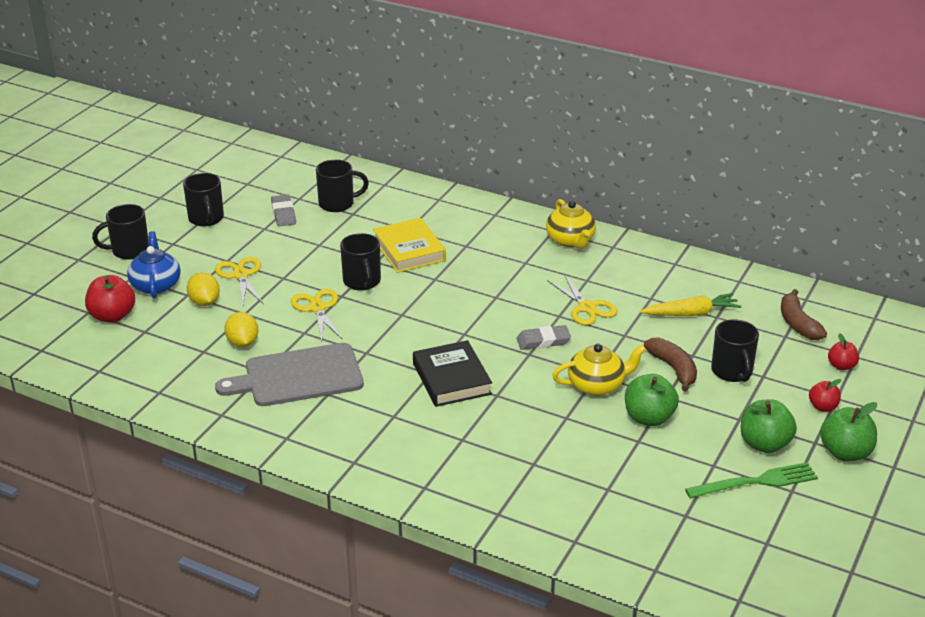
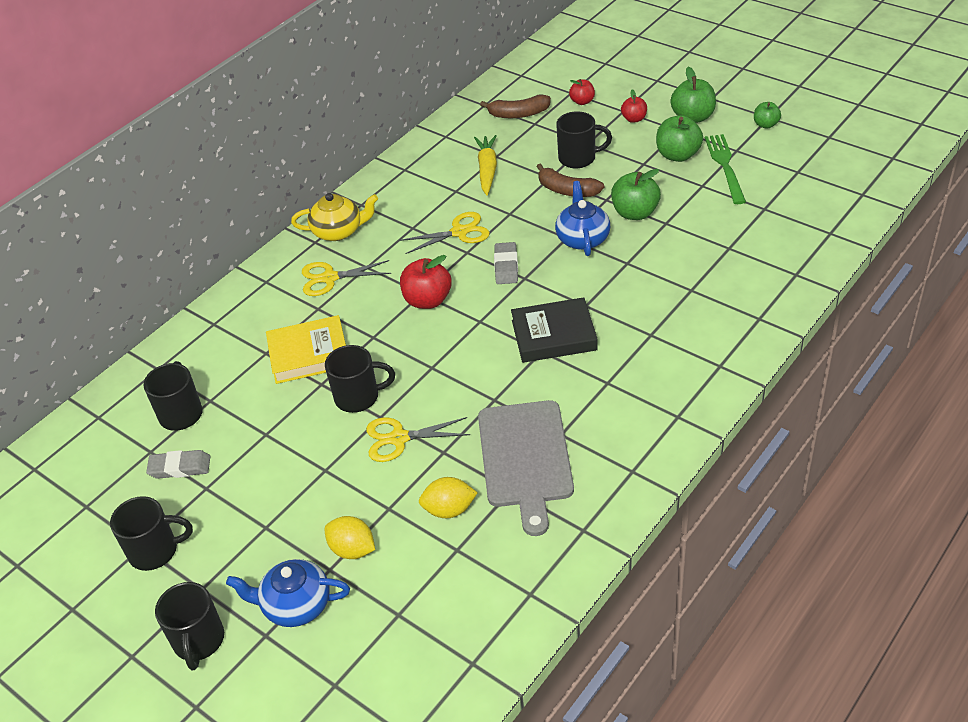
camera: 75 degrees left, 10 degrees up
red apple [85,275,135,323] -> red apple moved to [400,255,452,309]
yellow lemon [187,272,220,306] -> yellow lemon turned 45 degrees clockwise [325,516,375,559]
yellow scissors [215,257,263,304] -> yellow scissors moved to [302,260,391,296]
yellow teapot [552,344,646,396] -> blue teapot [555,181,610,256]
brown banana [644,338,697,391] -> brown banana turned 135 degrees counterclockwise [537,163,604,197]
none -> green apple [754,102,781,129]

